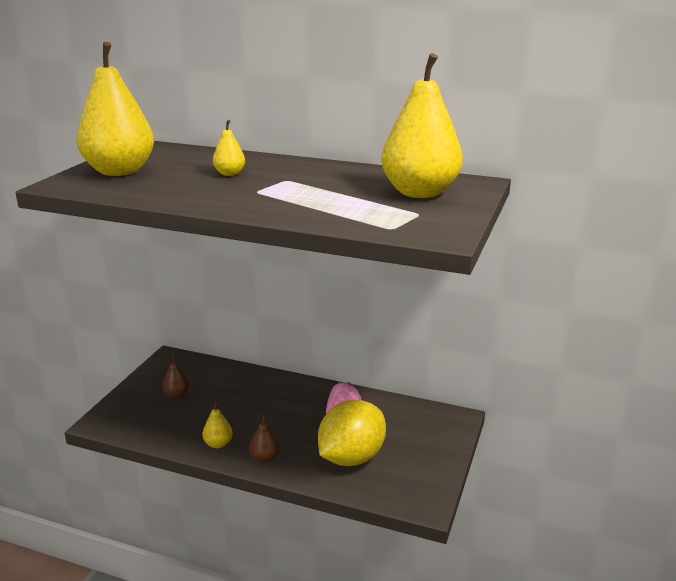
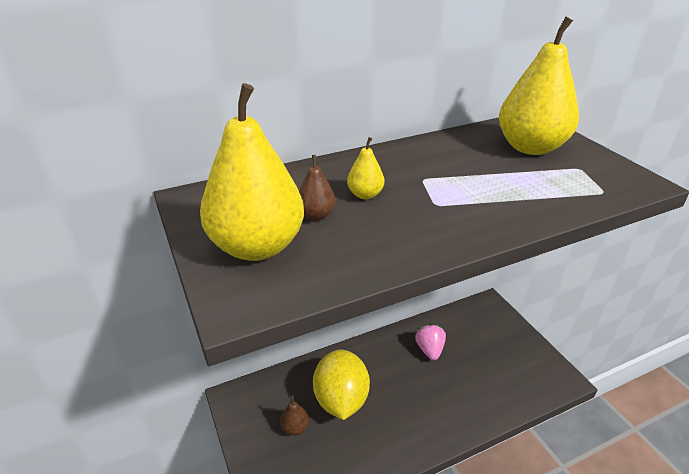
camera: 45 degrees left, 10 degrees up
yellow pear [202,401,233,448] -> none
brown pear [249,415,280,463] -> brown pear moved to [299,155,336,220]
yellow lemon [318,400,386,466] -> yellow lemon moved to [313,349,370,420]

